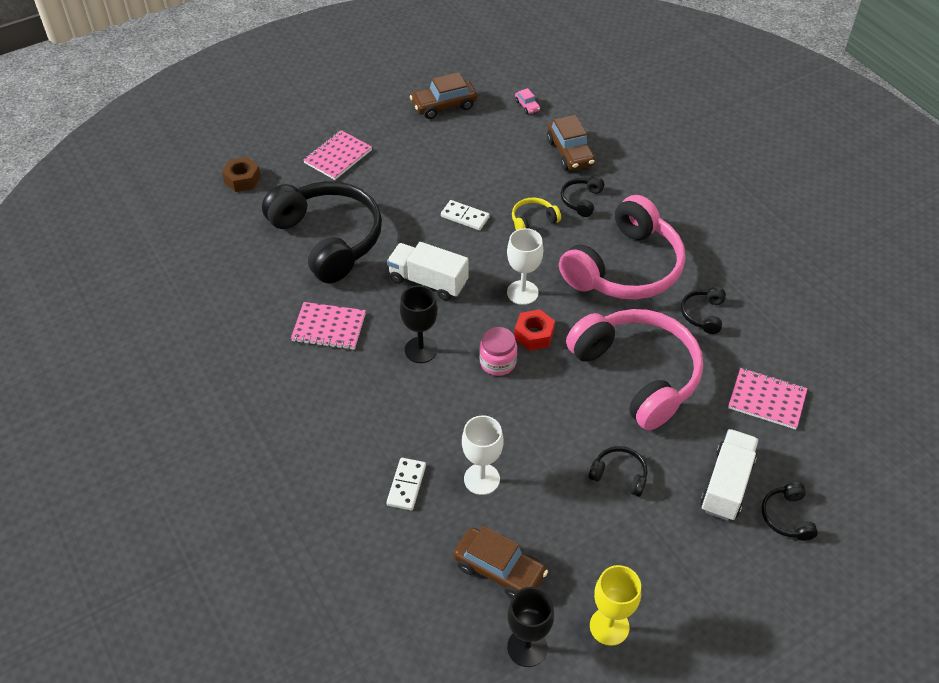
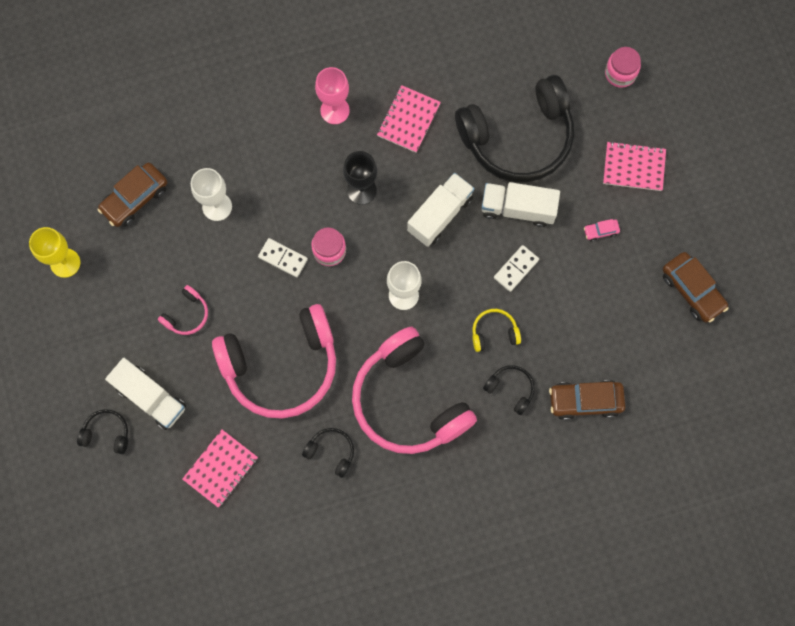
camera: 105 degrees right, 25 degrees up
brown nut [222,157,261,192] -> pink jar [605,47,641,88]
pink notebook [303,130,372,180] -> pink notebook turned 45 degrees counterclockwise [603,141,666,191]
white domino [386,458,426,510] -> white domino moved to [258,238,308,277]
brown car [410,72,477,119] -> brown car turned 150 degrees clockwise [663,252,729,322]
black goblet [507,587,554,667] -> none
yellow headphones [512,198,561,230] -> yellow headphones turned 90 degrees counterclockwise [472,309,521,352]
red nut [514,309,555,351] -> none
pink car [515,88,540,114] -> pink car moved to [584,219,620,241]
black headphones [589,446,648,497] -> pink headphones [158,285,208,335]
none -> pink goblet [315,67,350,124]
none -> white truck [482,182,560,227]

